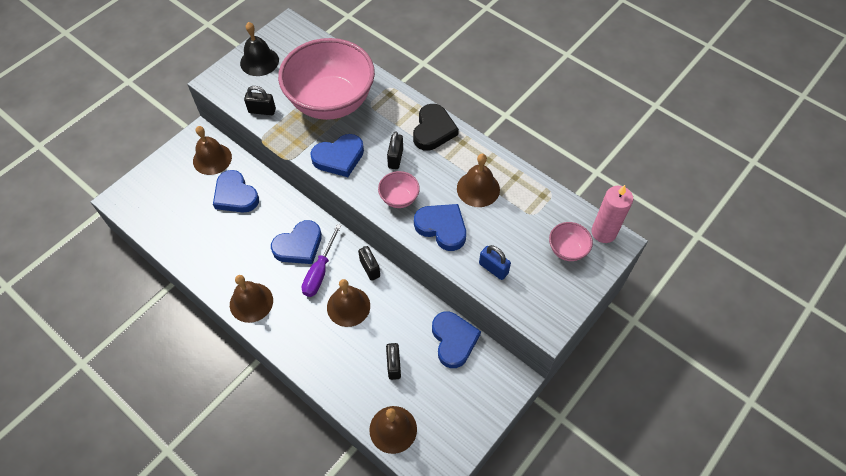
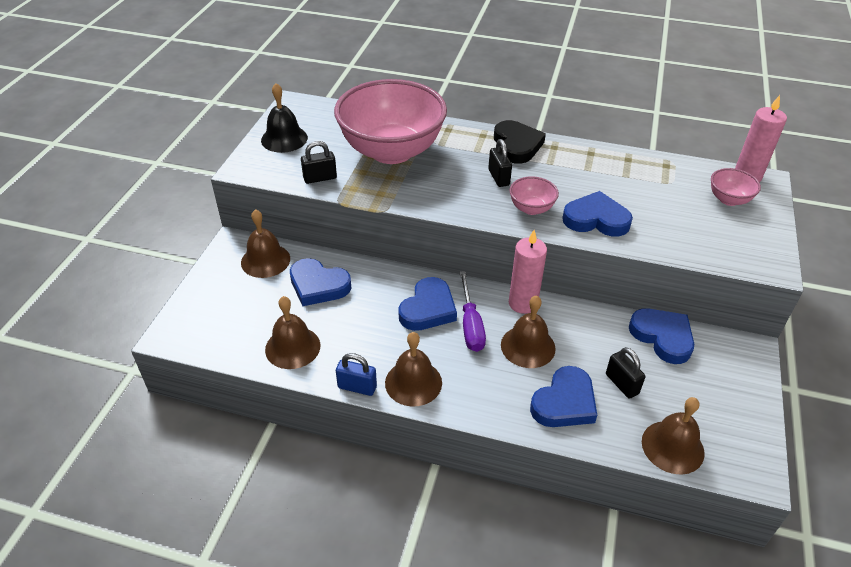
camera: 25 degrees left, 15 degrees down
blue heart [310,134,364,177] -> blue heart moved to [530,366,597,427]
black padlock [358,246,380,281] -> pink candle [509,230,547,314]
brown bell [457,154,500,207] -> brown bell moved to [265,296,320,369]
blue padlock [479,245,511,280] -> blue padlock moved to [336,353,377,396]

